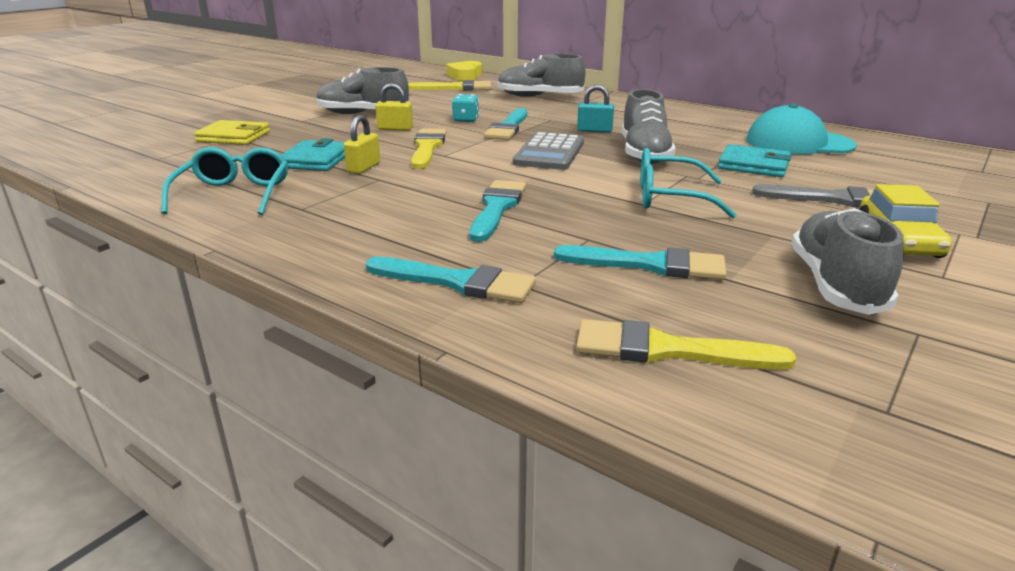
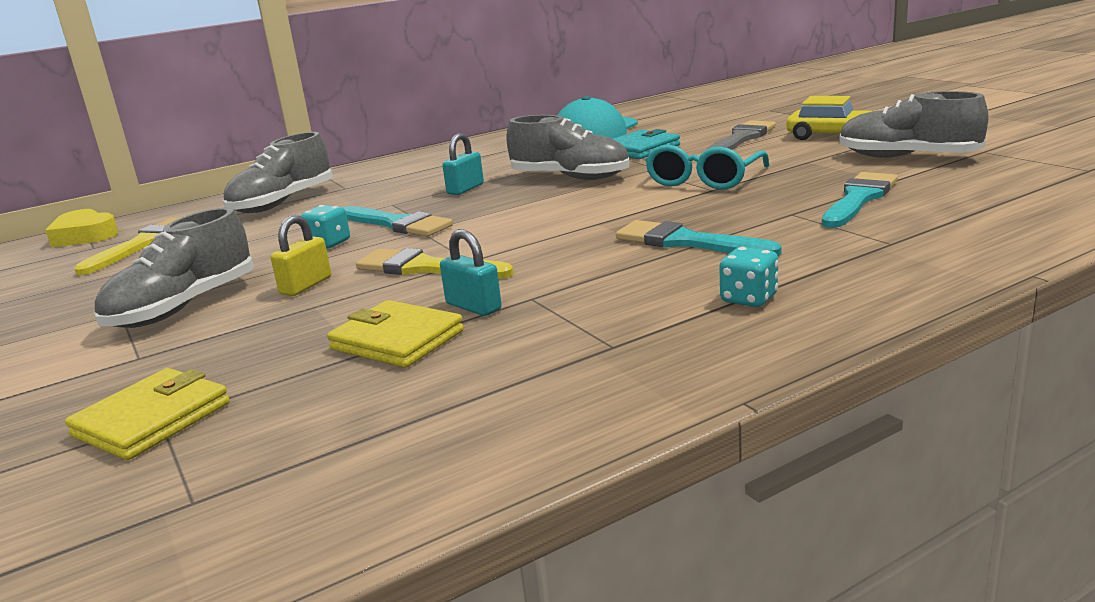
camera: 65 degrees left, 5 degrees down
turquoise glasses [161,147,288,215] -> none
turquoise wallet [281,138,345,171] -> yellow wallet [327,300,464,368]
yellow padlock [344,115,380,174] -> turquoise padlock [440,229,502,316]
turquoise brush [366,257,536,303] -> none
grey calculator [513,132,584,170] -> none
yellow brush [576,319,796,370] -> none
none -> turquoise dice [719,247,779,307]

